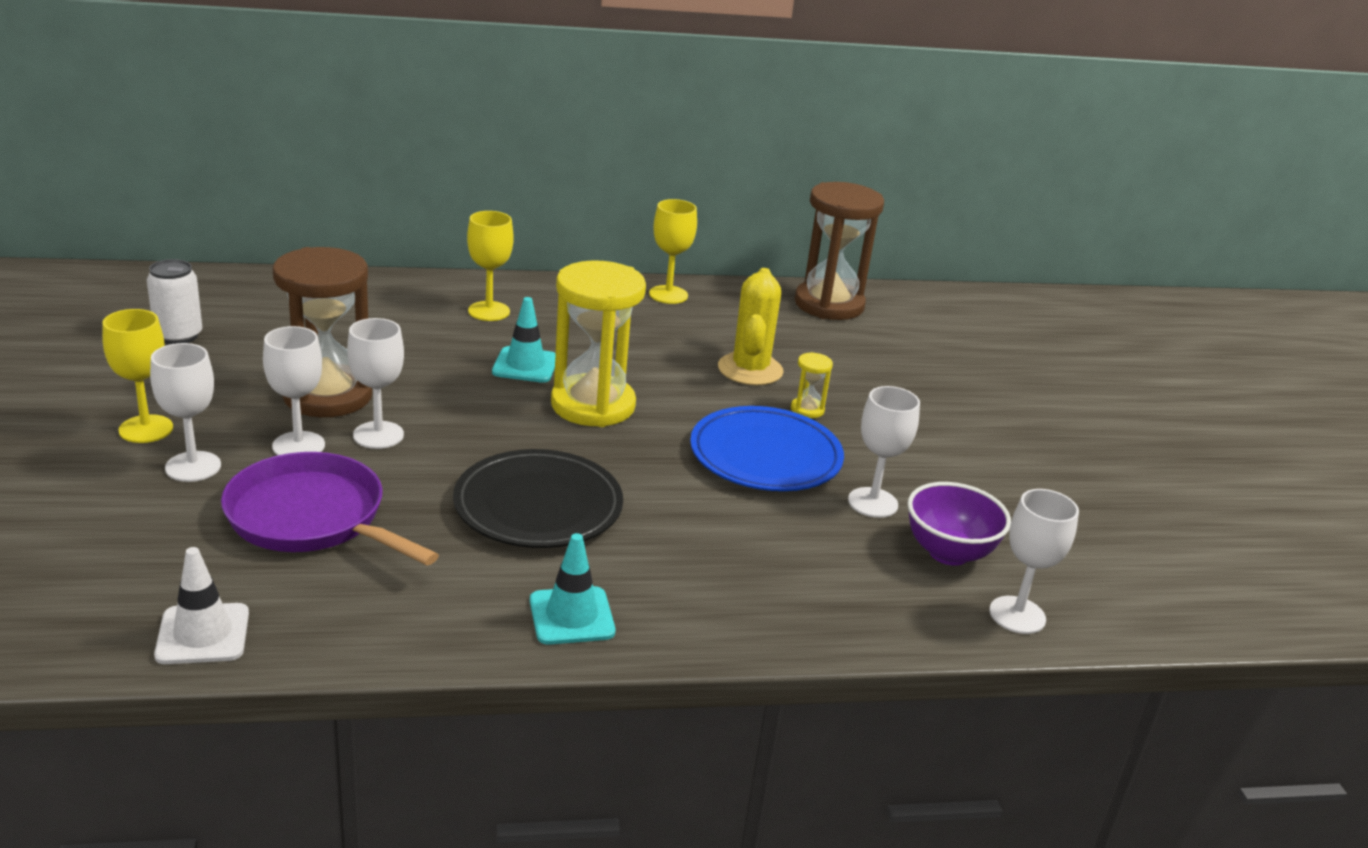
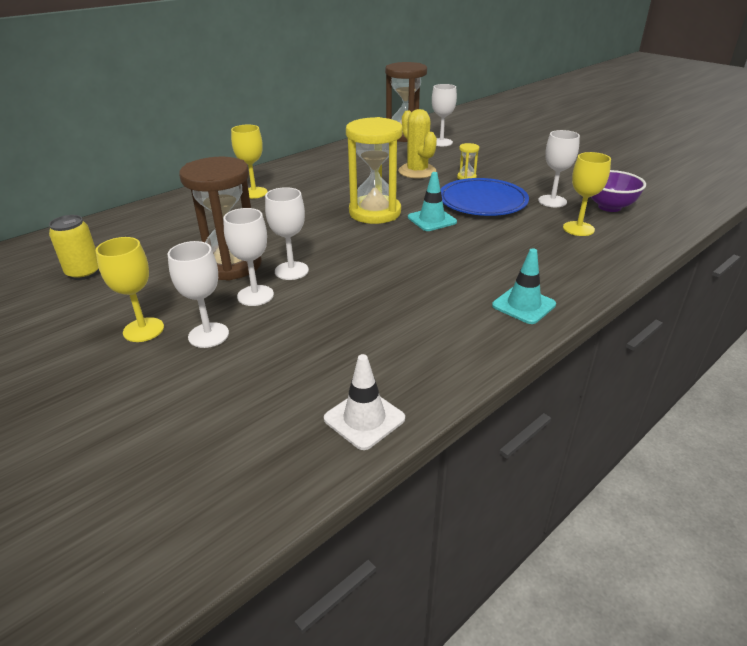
camera: 30 degrees left, 5 degrees up
white can [147,259,203,344] -> yellow can [49,215,99,280]
purple pan [221,452,439,565] -> none
black plate [453,449,623,548] -> none
turquoise traffic cone [492,297,556,383] -> turquoise traffic cone moved to [408,172,457,231]
yellow goblet [649,199,697,304] -> yellow goblet moved to [563,152,611,236]
white goblet [989,489,1079,634] -> white goblet moved to [432,84,457,146]

